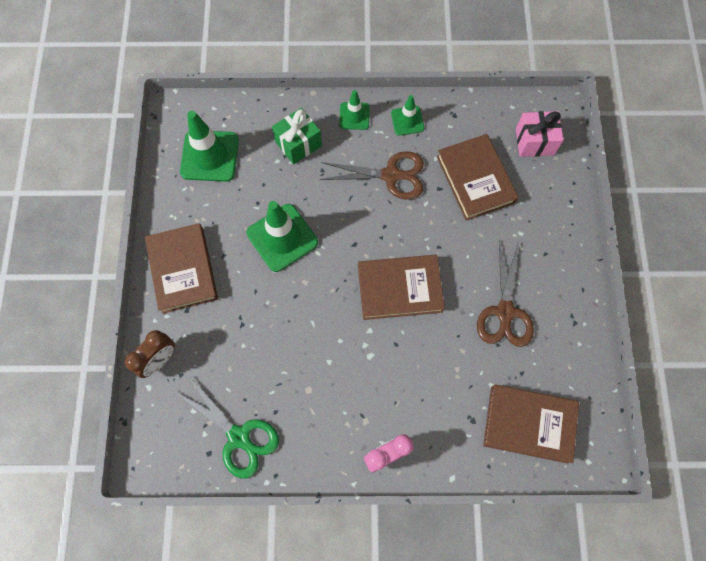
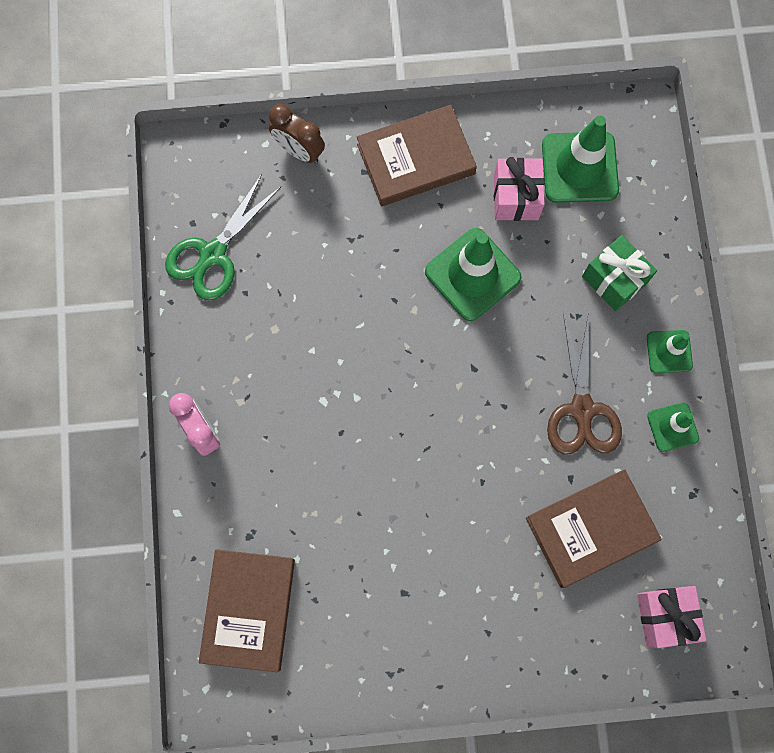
camera: 85 degrees right, 5 degrees up
brown book [358,255,445,320] -> none
brown scissors [477,240,534,347] -> none
none -> pink gift [494,157,545,221]

